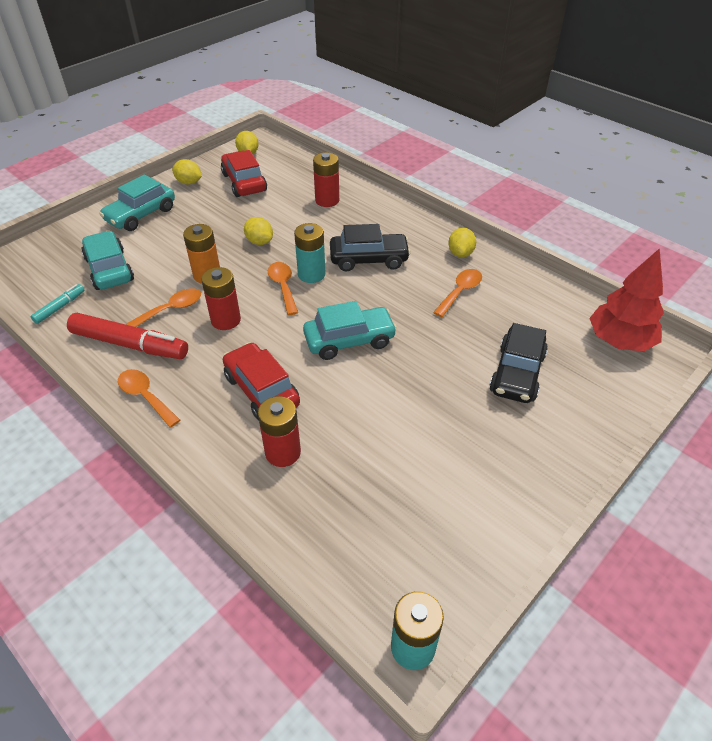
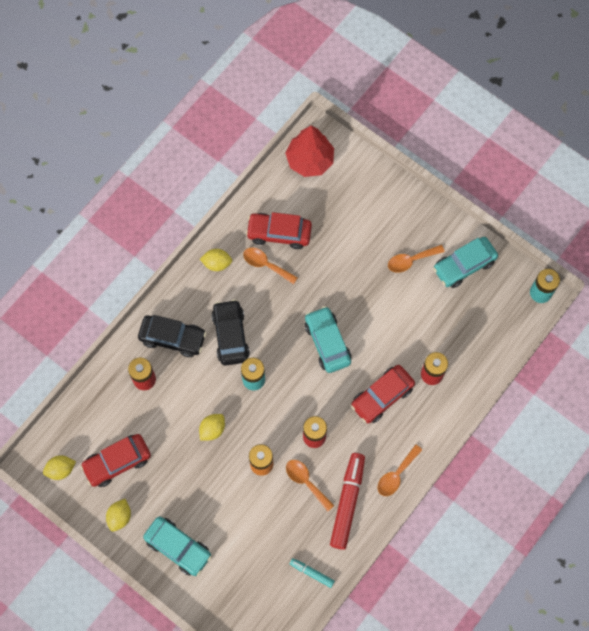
camera: 95 degrees left, 25 degrees up
turquoise car [81,231,134,290] -> turquoise car moved to [433,237,498,288]
orange spoon [268,262,298,315] -> orange spoon moved to [388,245,445,273]
black car [490,323,548,403] -> black car moved to [138,315,206,357]
none -> red car [246,212,312,249]

